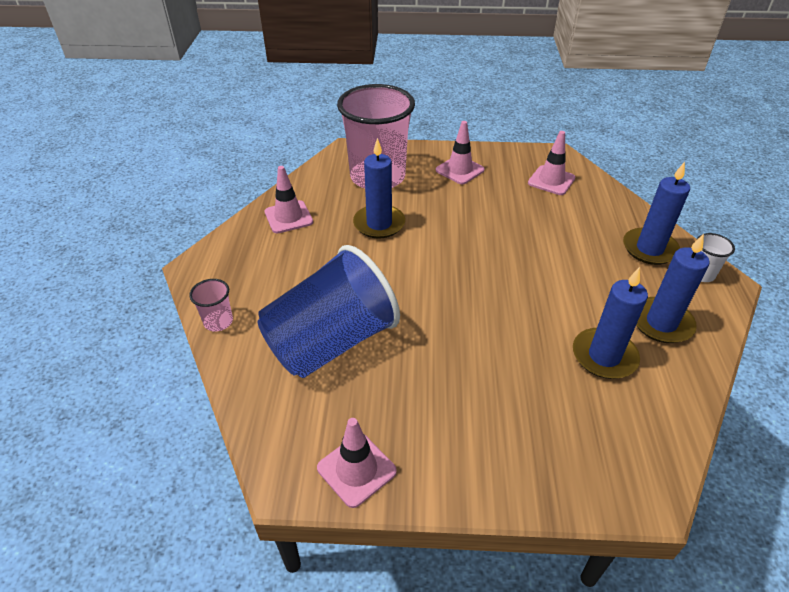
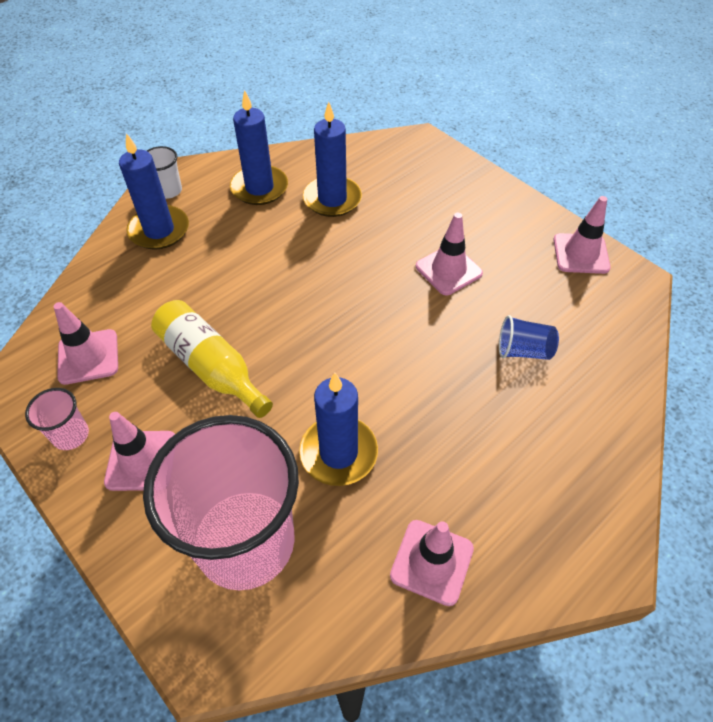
camera: 135 degrees left, 10 degrees up
pink cup [189,279,233,332] -> pink cup moved to [25,388,89,450]
blue cup [258,245,400,378] -> blue cup [499,315,559,360], size x0.40
none -> yellow bottle [151,300,273,418]
none -> pink traffic cone [416,212,483,295]

